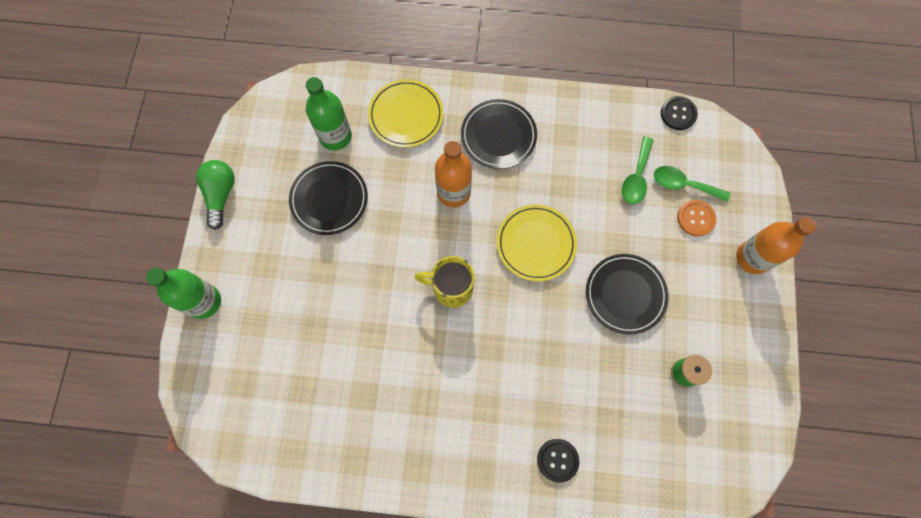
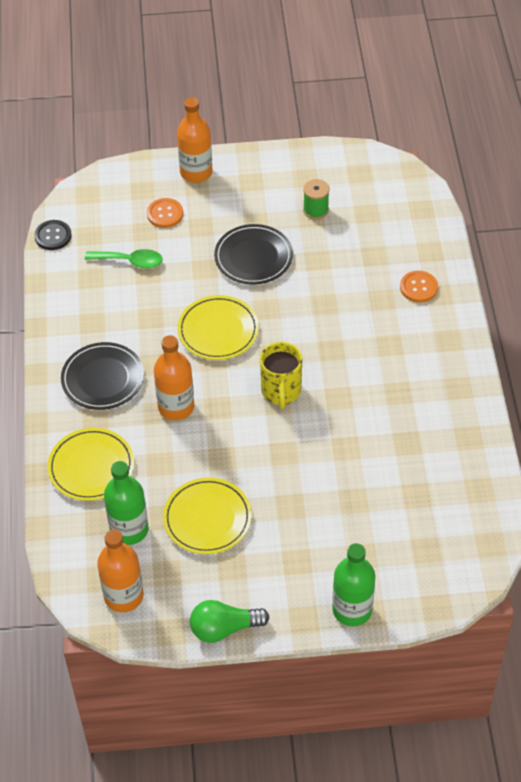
camera: 100 degrees left, 20 degrees down
black plate [289,161,368,235] -> yellow plate [163,478,252,554]
black button [537,439,579,483] -> orange button [400,271,438,302]
green spoon [654,166,730,202] -> none
none -> orange bottle [97,529,143,613]

